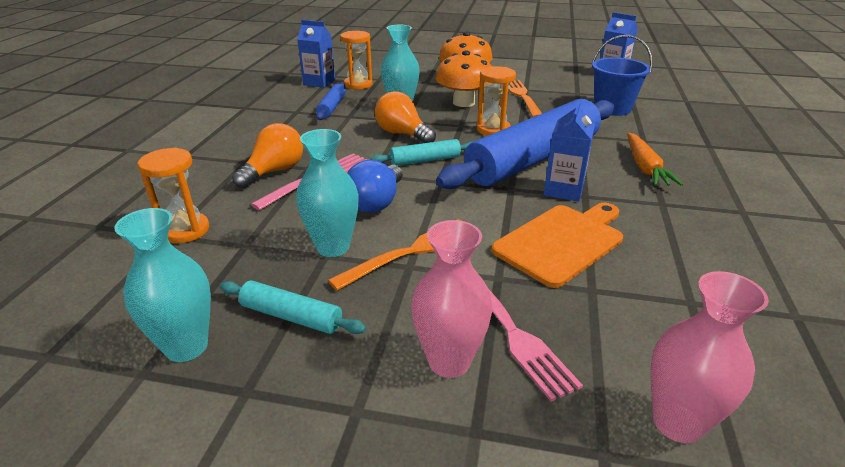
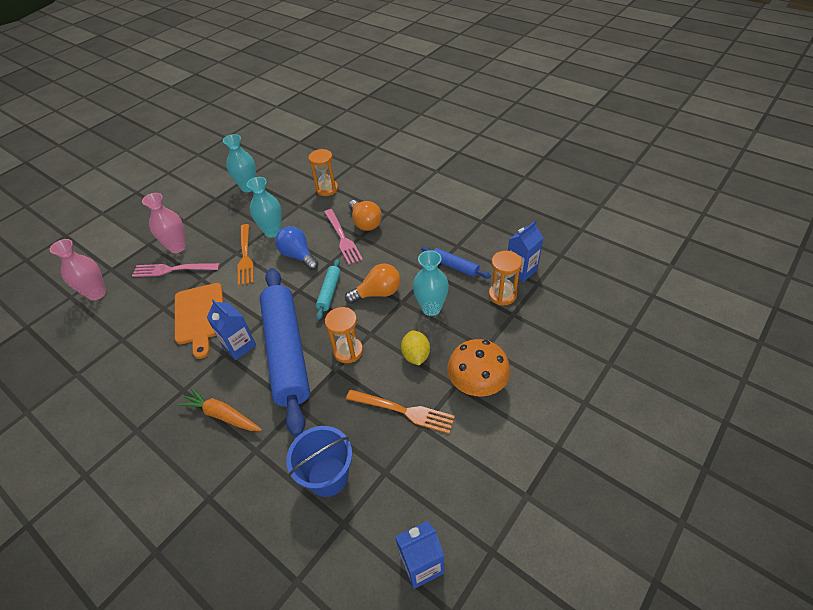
camera: 120 degrees right, 15 degrees up
turquoise rolling pin [220,281,366,334] -> none
orange mushroom [435,50,492,107] -> yellow lemon [401,331,430,365]

